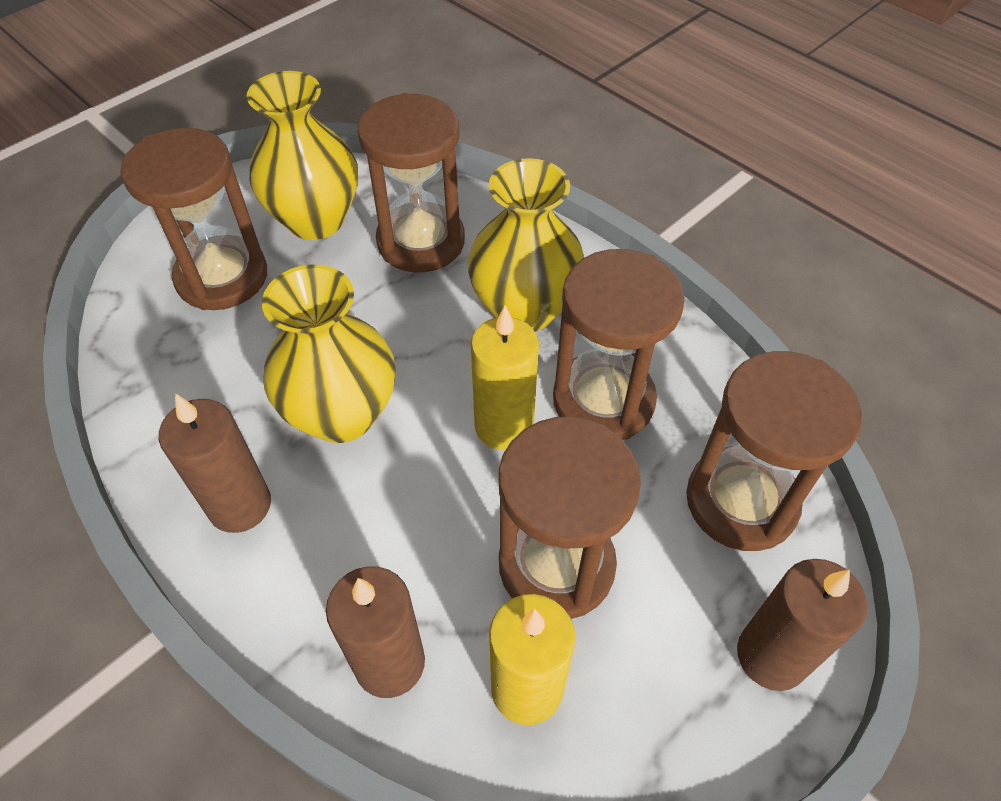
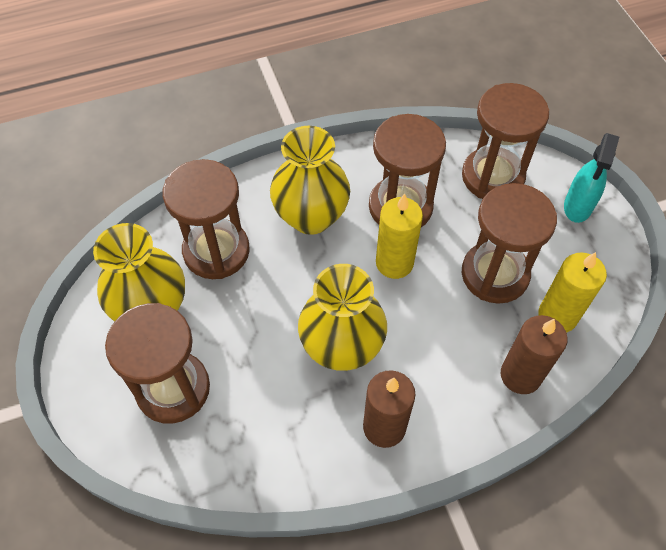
camera: 65 degrees left, 5 degrees up
brown candle [737,559,868,691] -> turquoise spray bottle [564,133,619,223]

